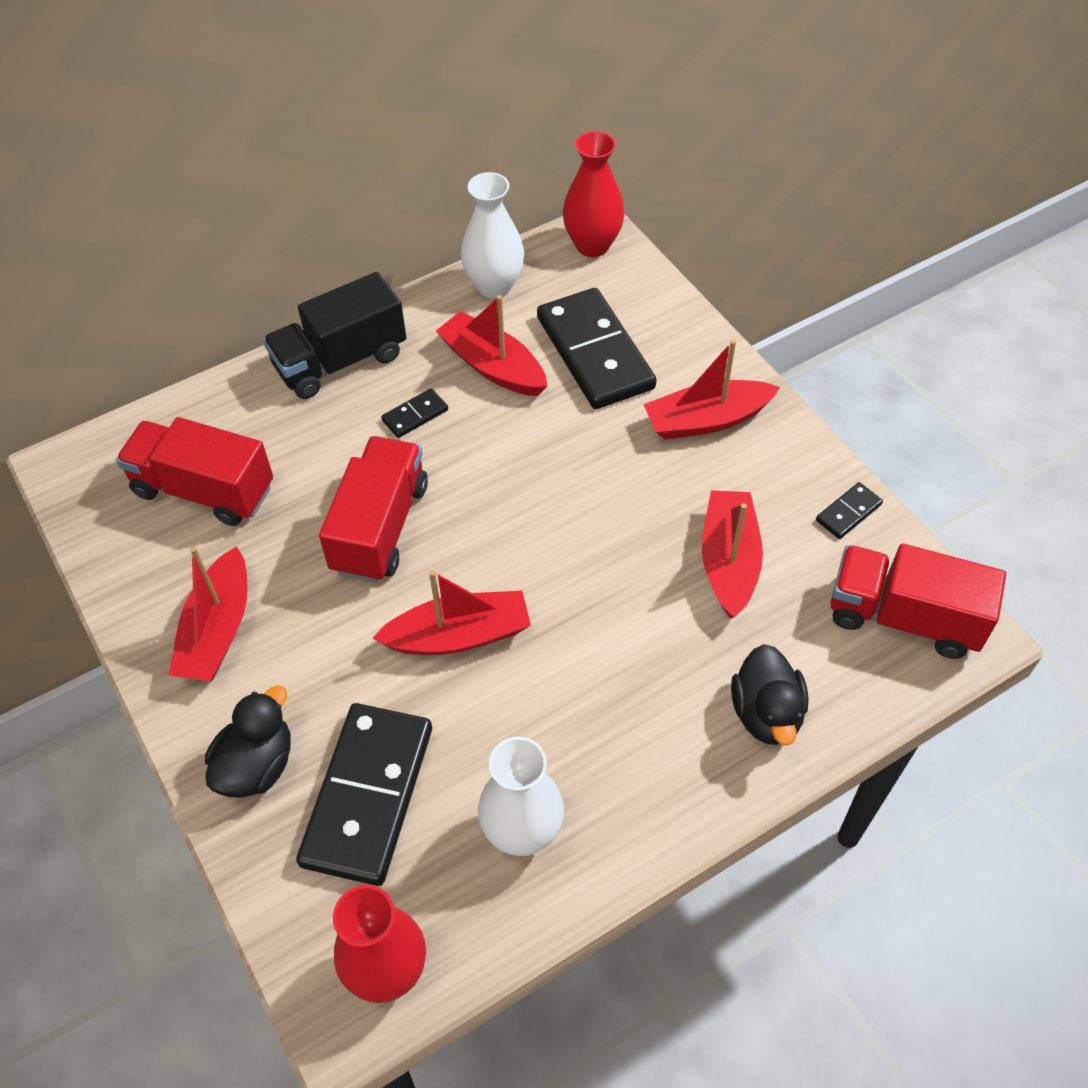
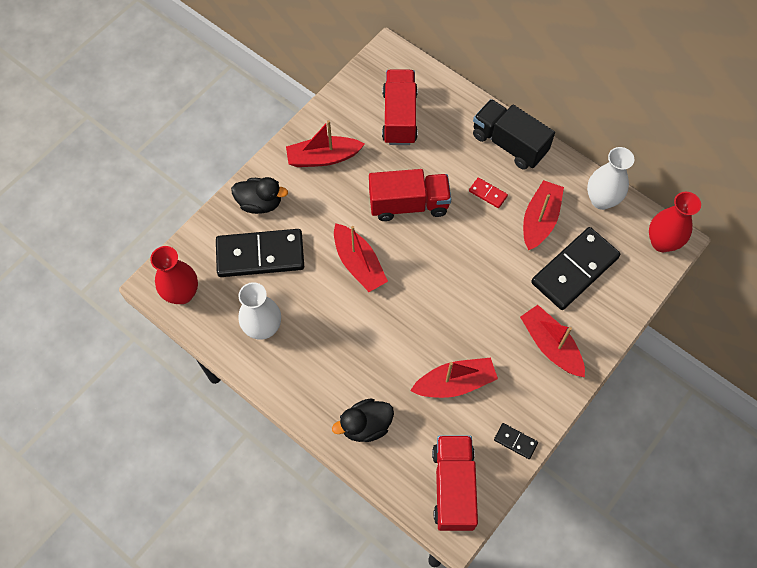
camera: 70 degrees right, 10 degrees up
black domino [381,388,448,438] -> red domino [469,177,508,208]

